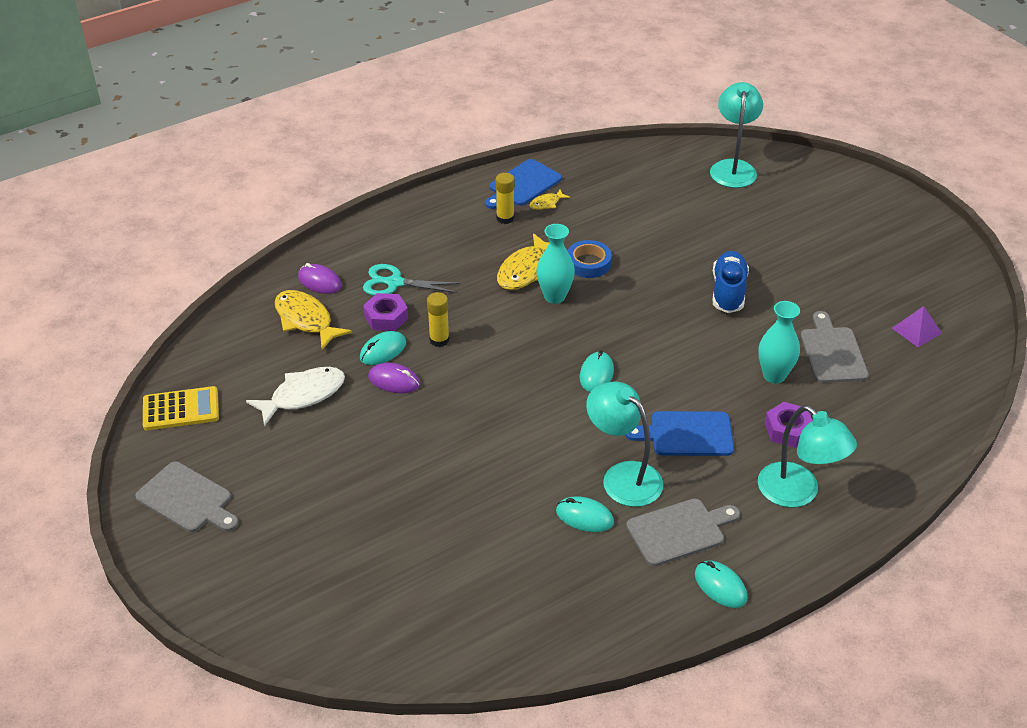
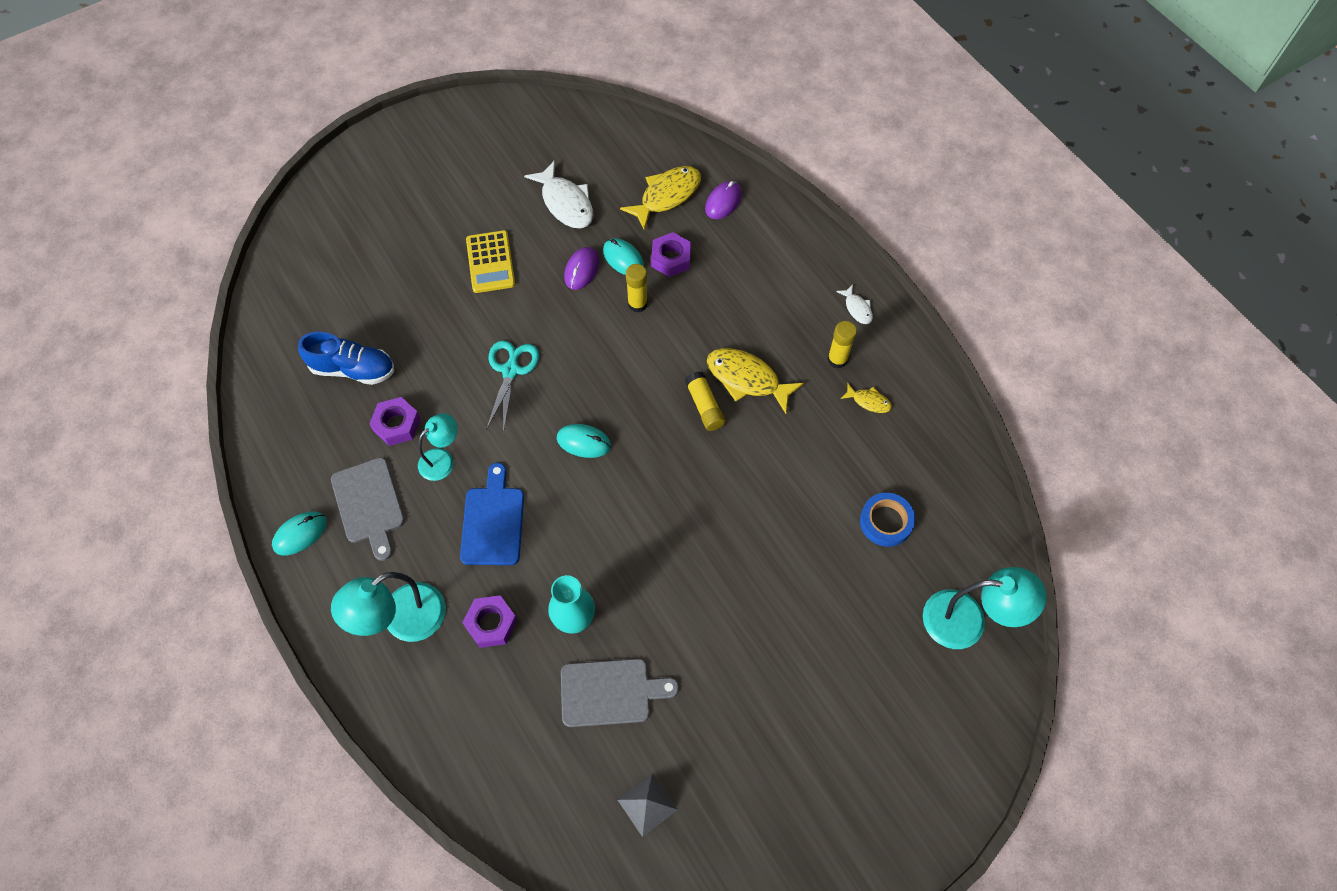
camera: 90 degrees right, 20 degrees up
grey cutting board [135,461,239,532] -> none
yellow calculator [143,386,219,430] -> yellow calculator moved to [466,230,515,293]
turquoise scissors [363,264,461,296] -> turquoise scissors moved to [486,340,539,433]
blue cutting board [485,159,562,209] -> none
yellow fish [529,189,570,210] -> yellow fish turned 150 degrees clockwise [841,383,892,413]
turquoise vase [536,224,575,304] -> yellow glue stick [685,371,726,431]
turquoise mouse [556,496,614,532] -> purple nut [370,397,421,446]
blue tape [567,240,612,278] -> blue tape moved to [860,493,915,547]
turquoise lamp [586,382,663,507] -> turquoise lamp [418,413,458,481], size x0.62
blue shoe [713,251,749,313] -> blue shoe moved to [298,332,394,385]
purple pyramid [892,306,942,347] -> grey pyramid [618,773,678,837]
none -> white fish [836,285,873,324]

